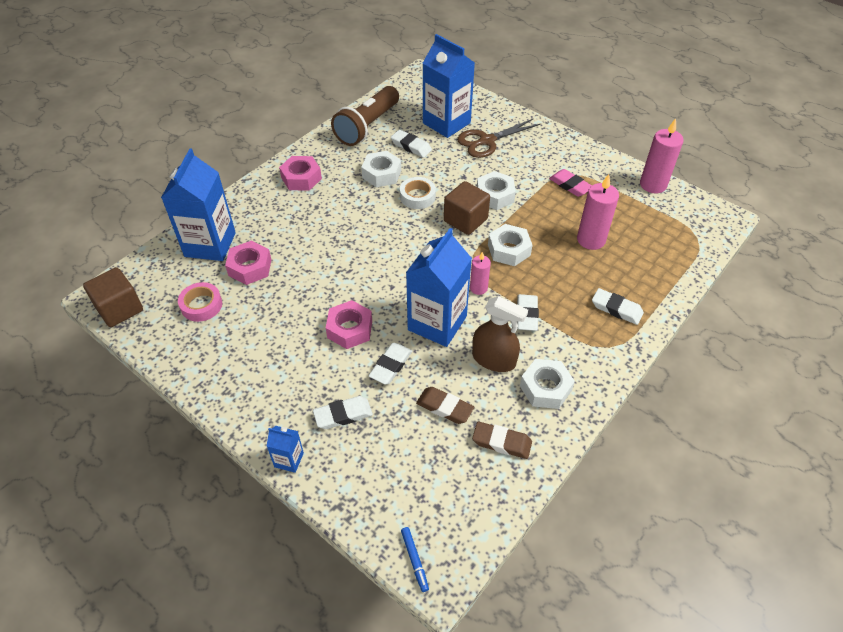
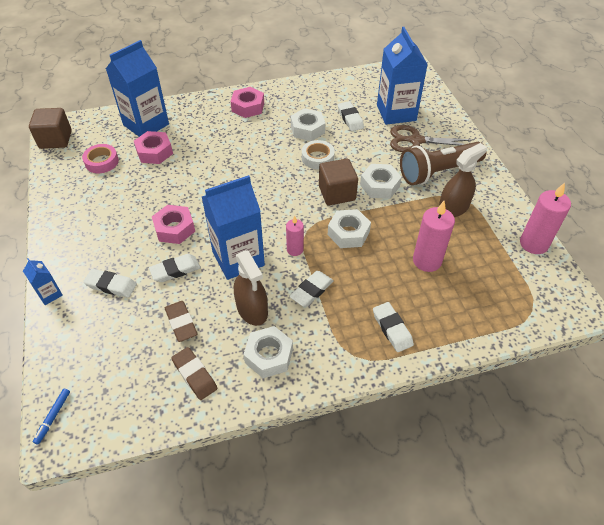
camera: 35 degrees right, 0 degrees up
brown flashlight [331,86,399,146] -> brown flashlight moved to [400,142,487,185]
pink eraser [549,169,592,197] -> brown spray bottle [439,143,487,217]

